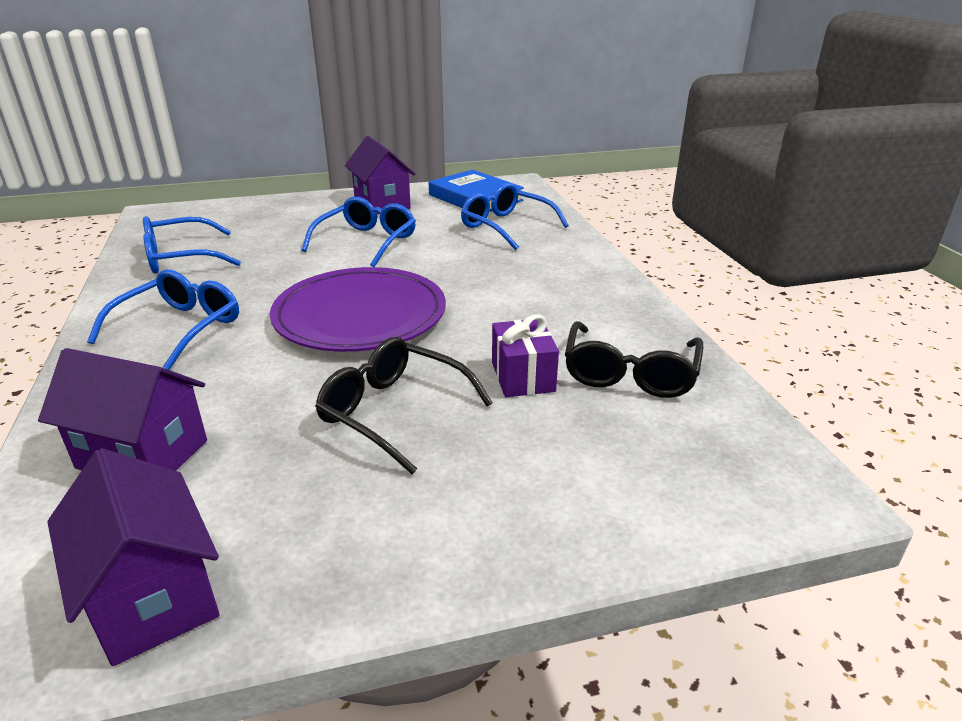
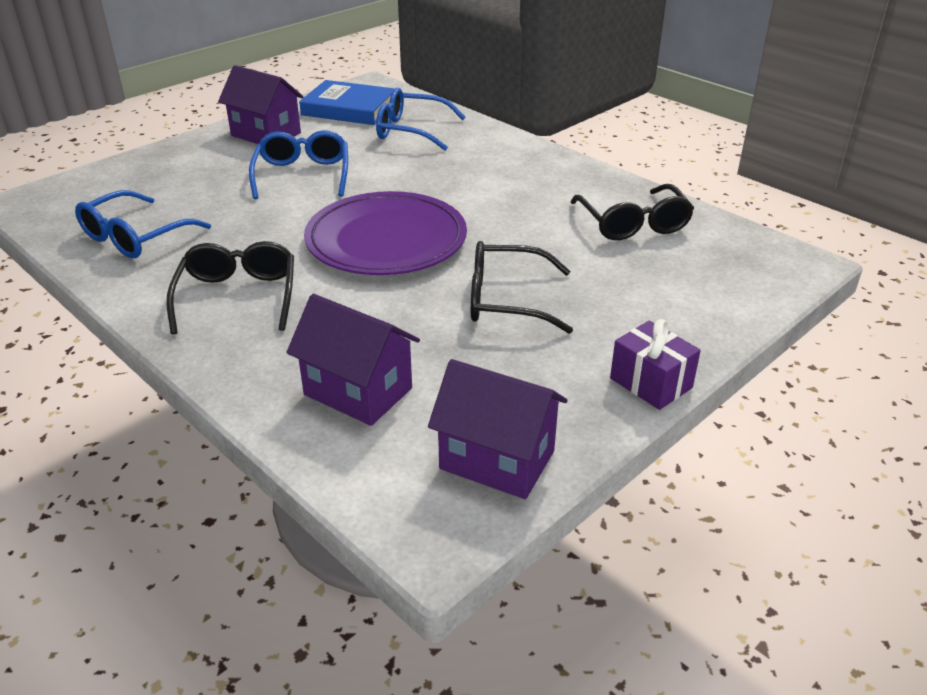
camera: 30 degrees left, 5 degrees up
purple house [38,348,207,471] -> purple house turned 45 degrees clockwise [287,294,420,426]
blue glasses [87,269,239,370] -> black glasses [166,241,294,335]
purple gift [492,315,559,397] -> purple gift moved to [610,319,701,410]

